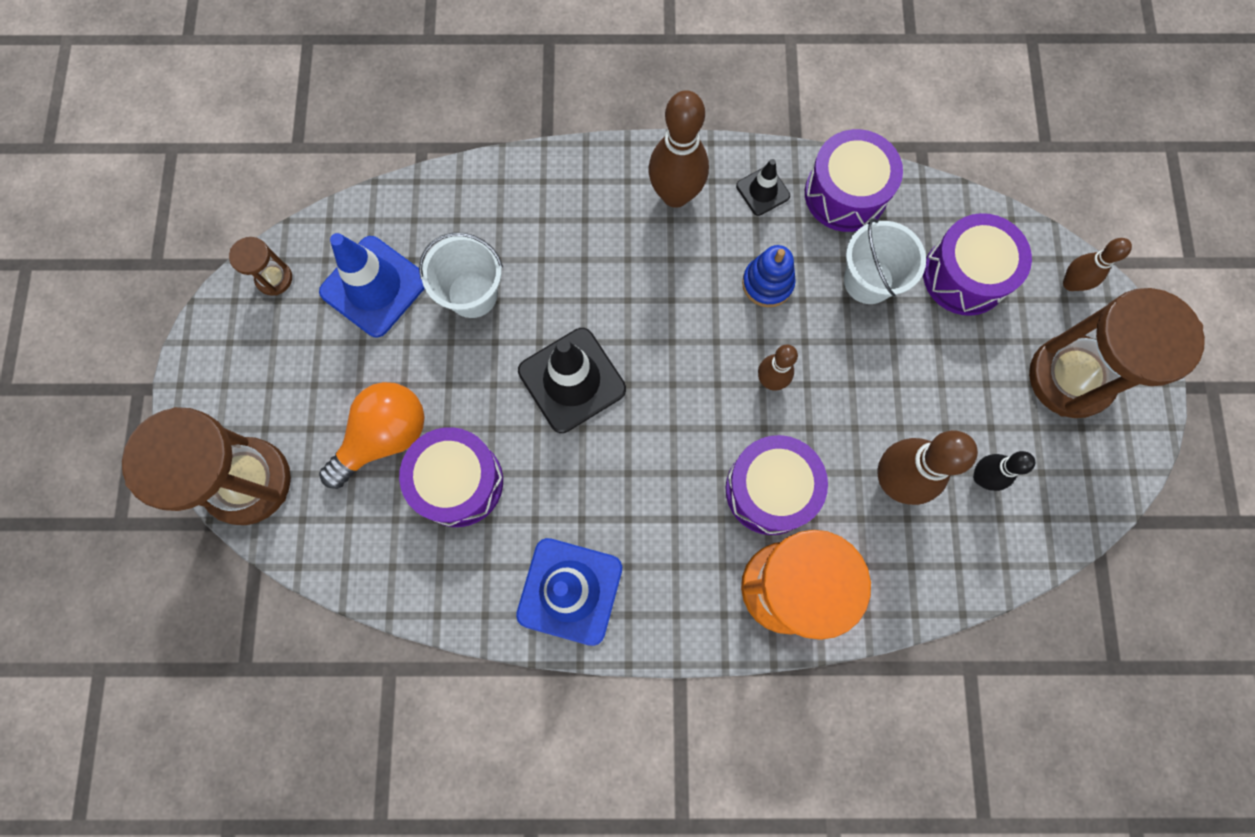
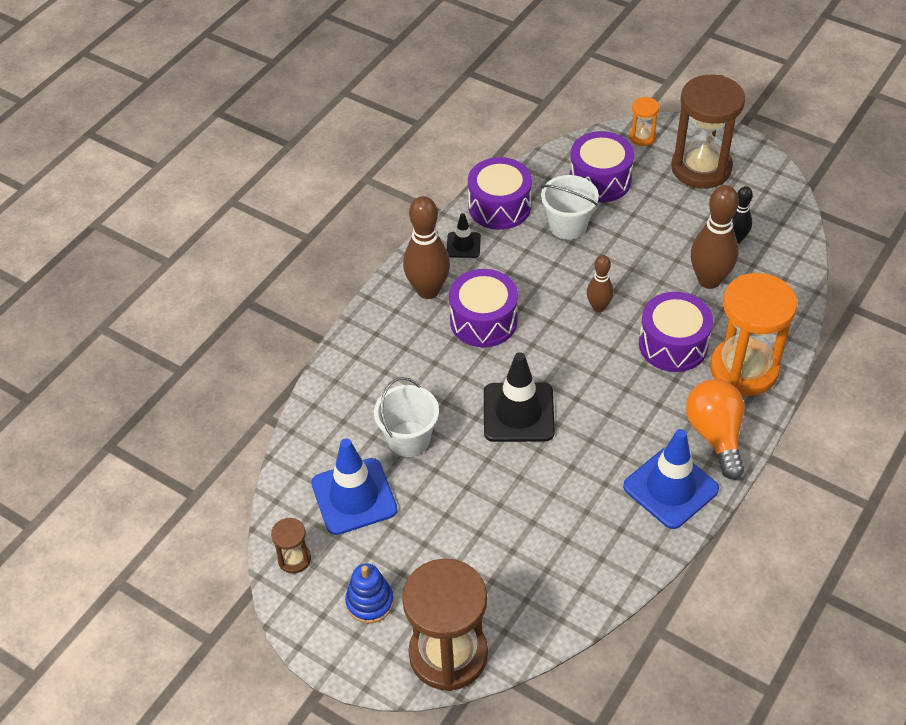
camera: 55 degrees left, 25 degrees down
orange light bulb [319,382,425,489] -> orange light bulb moved to [686,379,745,480]
purple drum [399,427,503,527] -> purple drum moved to [449,269,518,347]
blue stacking toy [742,245,796,307] -> blue stacking toy moved to [345,563,394,623]
brown bowling pin [1063,238,1132,291] -> orange hourglass [629,97,659,146]

